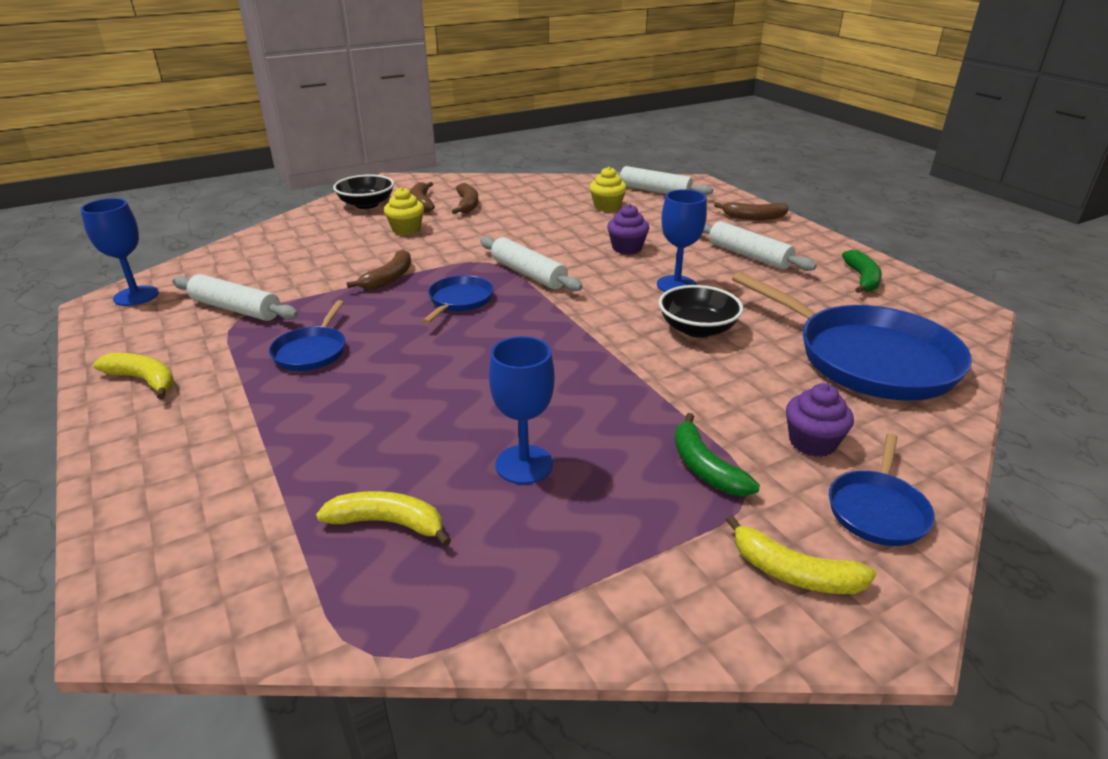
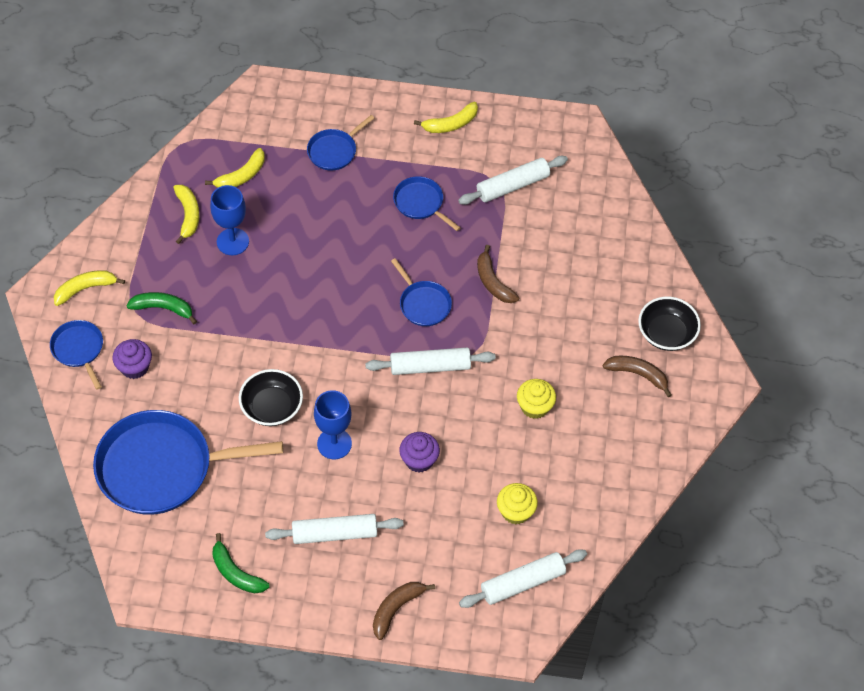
camera: 125 degrees right, 25 degrees up
blue goblet [80,198,159,306] -> none
yellow cupcake [384,187,424,235] -> yellow cupcake moved to [517,379,556,419]
brown banana [452,183,478,214] -> none
none -> yellow banana [173,185,199,244]
none -> blue pan [307,115,374,171]

